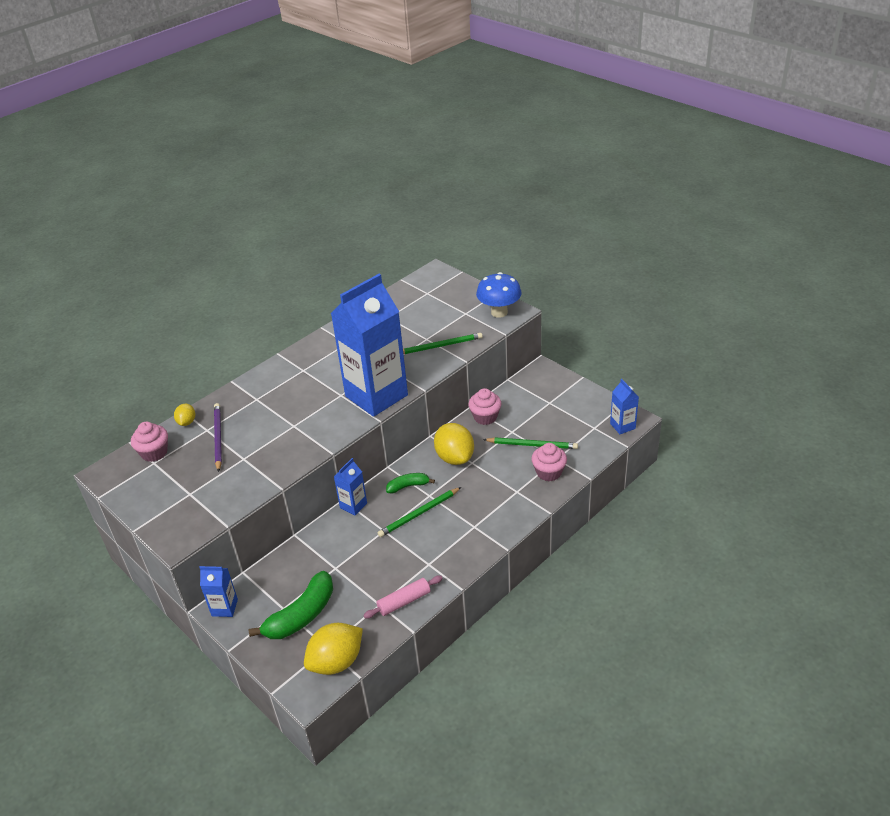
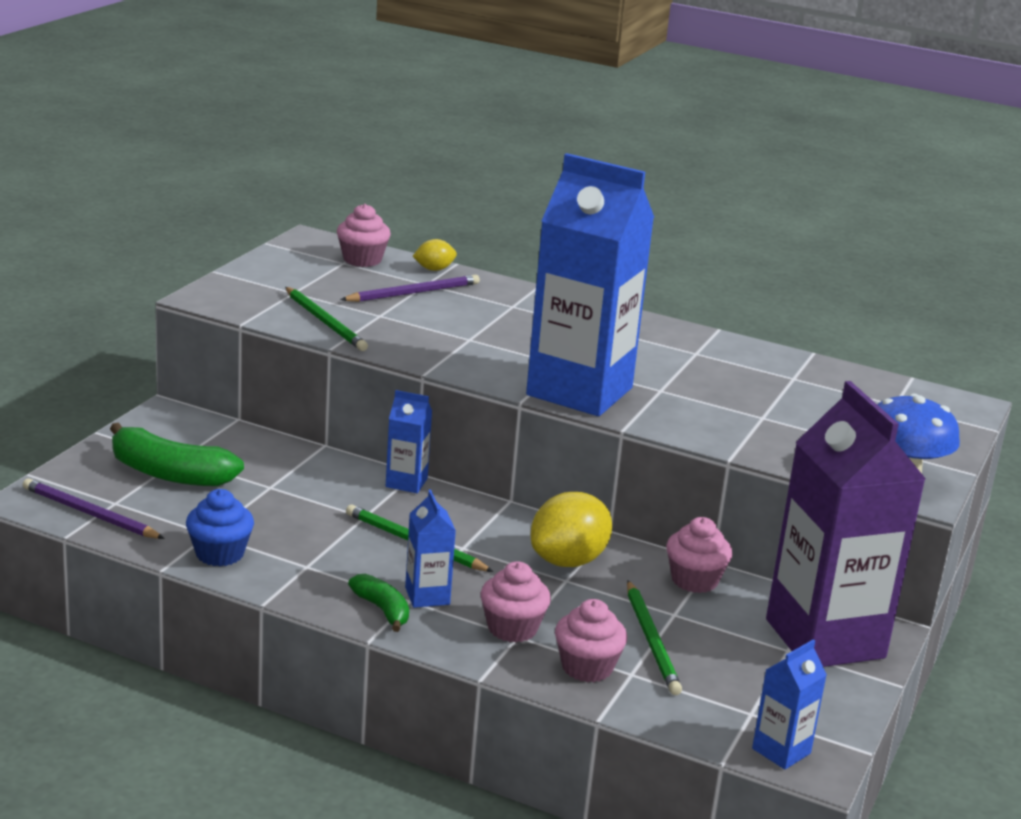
camera: 65 degrees right, 15 degrees down
blue carton [199,566,238,617] -> blue carton moved to [405,490,456,608]
yellow lemon [304,623,363,675] -> purple pencil [23,478,165,539]
pink rolling pin [363,576,443,618] -> blue cupcake [186,489,254,566]
green banana [386,473,435,493] -> green banana moved to [348,574,409,632]
green pencil [403,333,483,354] -> green pencil moved to [285,287,368,351]
none -> pink cupcake [481,561,551,643]
none -> purple carton [766,381,926,667]

